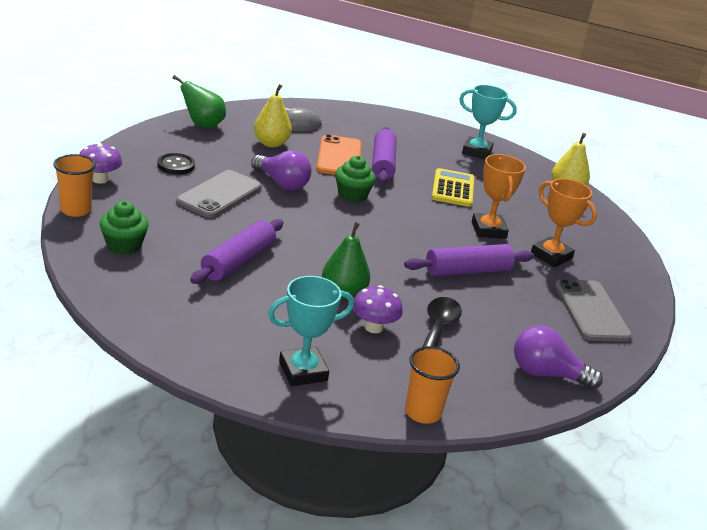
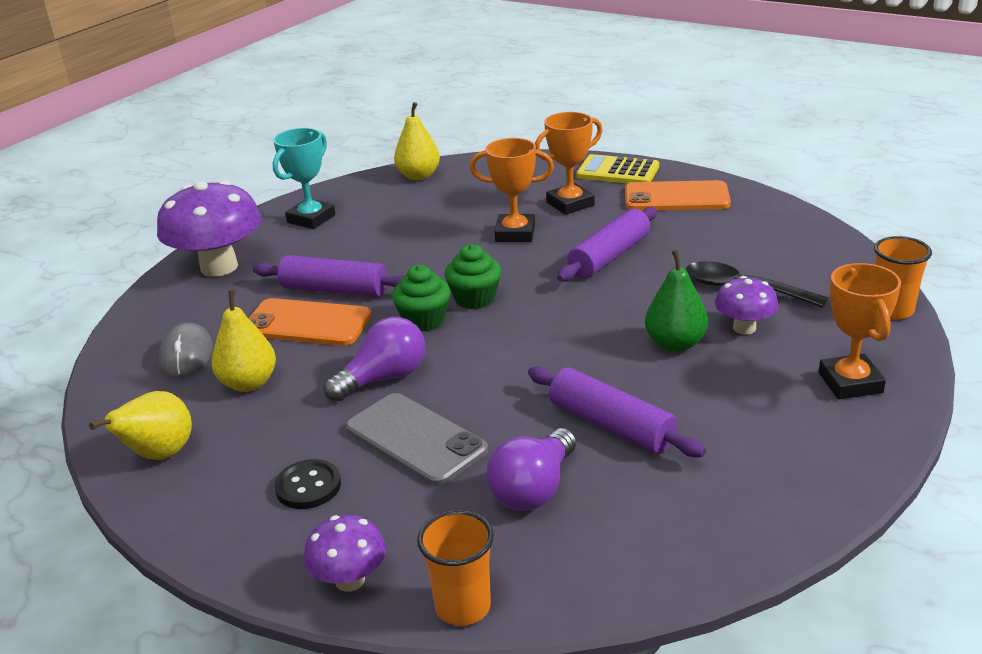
camera: 70 degrees left, 0 degrees up
green cupcake [100,201,149,255] -> green cupcake moved to [445,244,501,309]
green pear [173,75,226,129] -> yellow pear [89,391,192,460]
turquoise trophy [268,276,354,386] -> orange trophy [819,263,901,399]
purple rolling pin [404,244,534,276] -> purple rolling pin turned 45 degrees clockwise [557,207,657,282]
yellow calculator [432,168,474,207] -> yellow calculator moved to [576,154,659,183]
purple light bulb [514,325,603,389] -> purple light bulb moved to [486,428,576,511]
grey phone [555,279,632,342] -> orange phone [625,180,731,210]
none -> purple mushroom [157,180,262,277]

